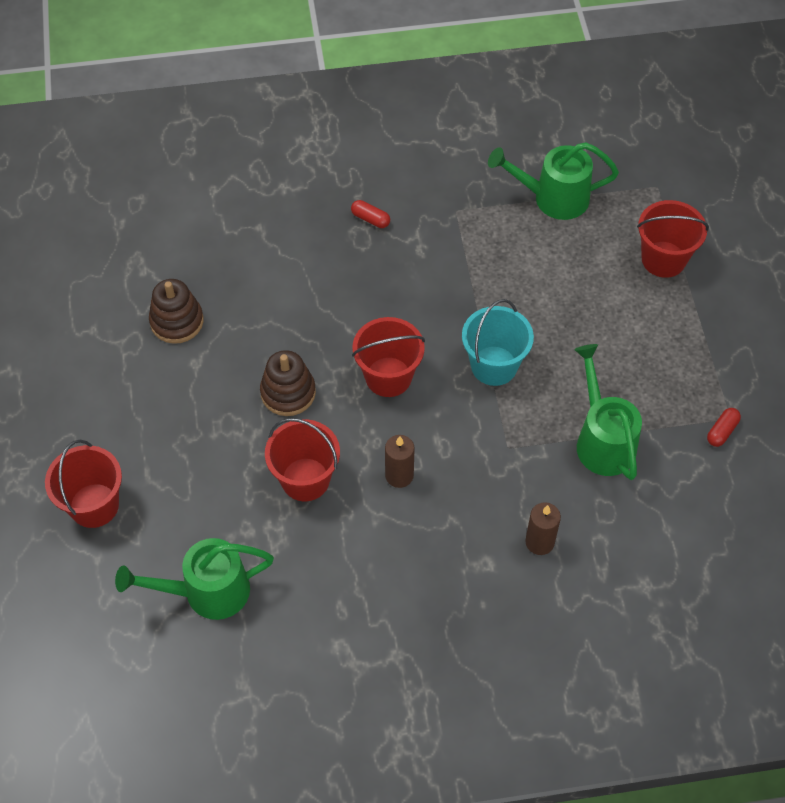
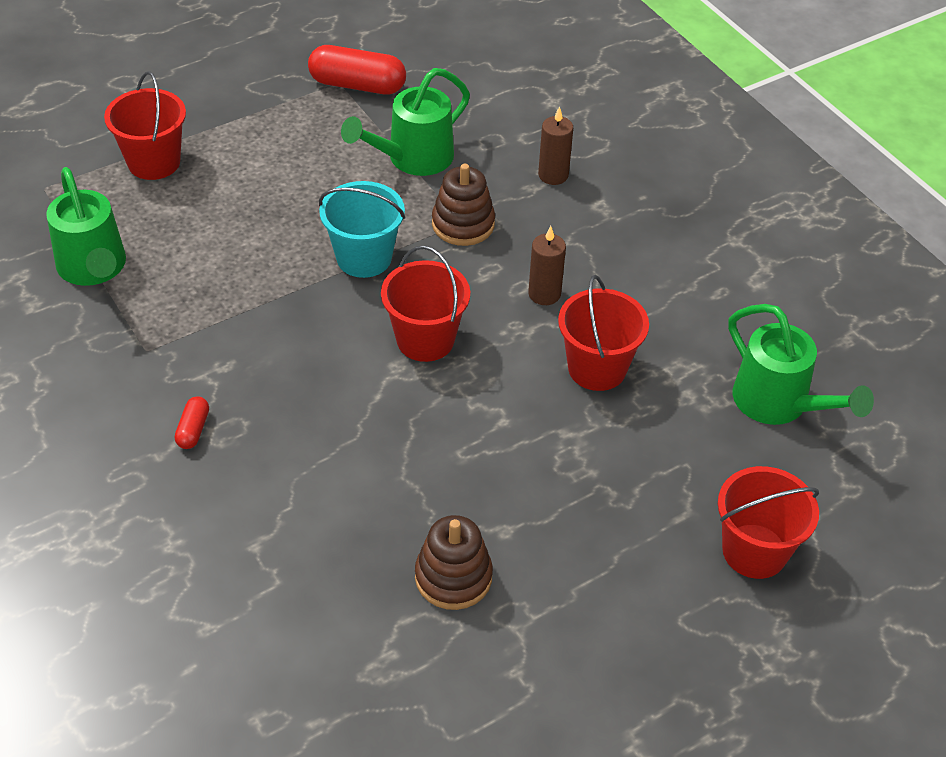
camera: 115 degrees left, 10 degrees down
brown stacking toy [260,350,316,416] -> brown stacking toy moved to [432,164,495,246]
red capsule [707,408,741,447] -> red capsule [308,45,406,95], size x2.03

